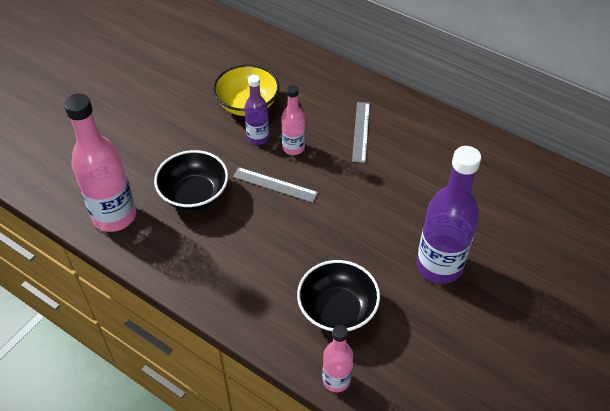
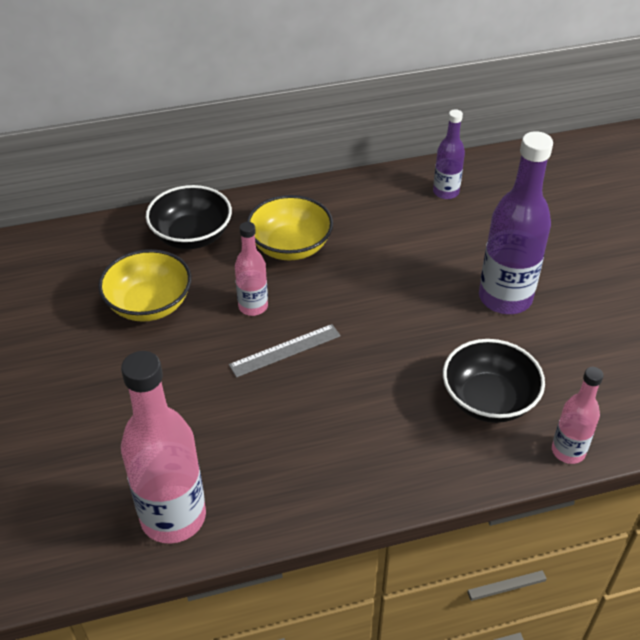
camera: 50 degrees left, 5 degrees down
black bowl [154,150,228,211] -> black bowl moved to [146,185,232,249]
purple bottle [244,75,269,145] -> purple bottle moved to [433,109,465,199]
grey ruler [352,102,370,163] -> yellow bowl [247,195,333,260]

